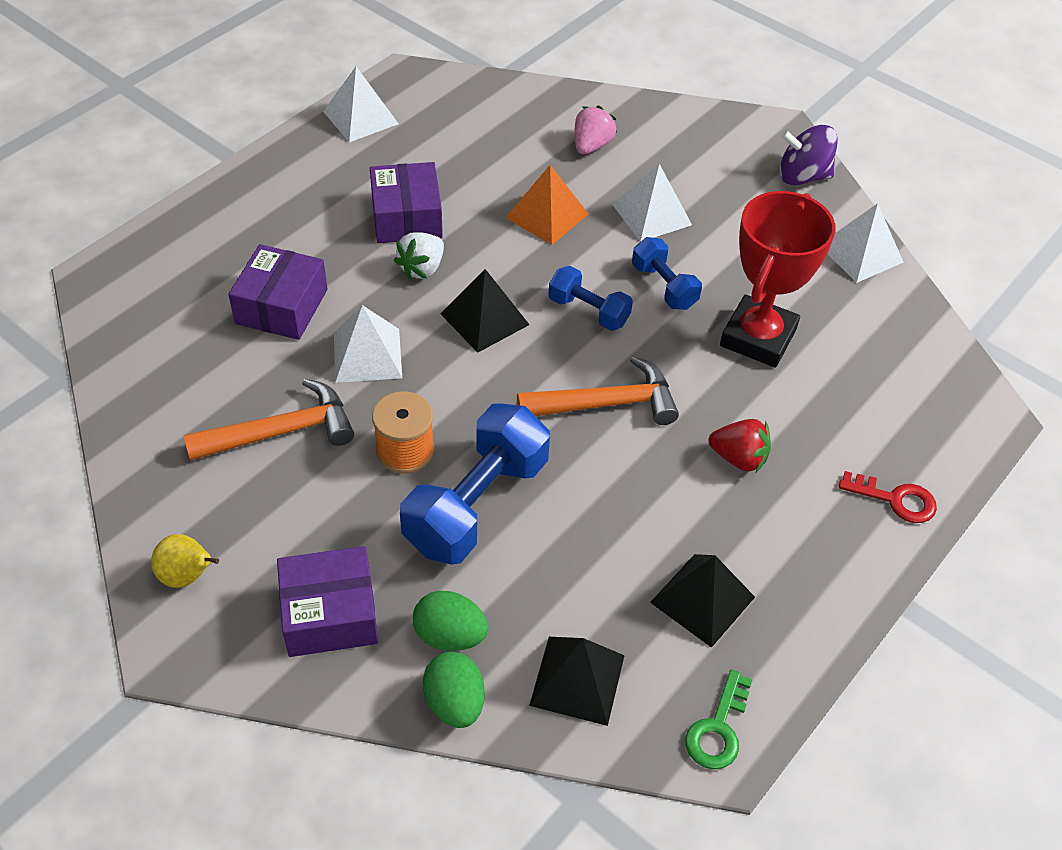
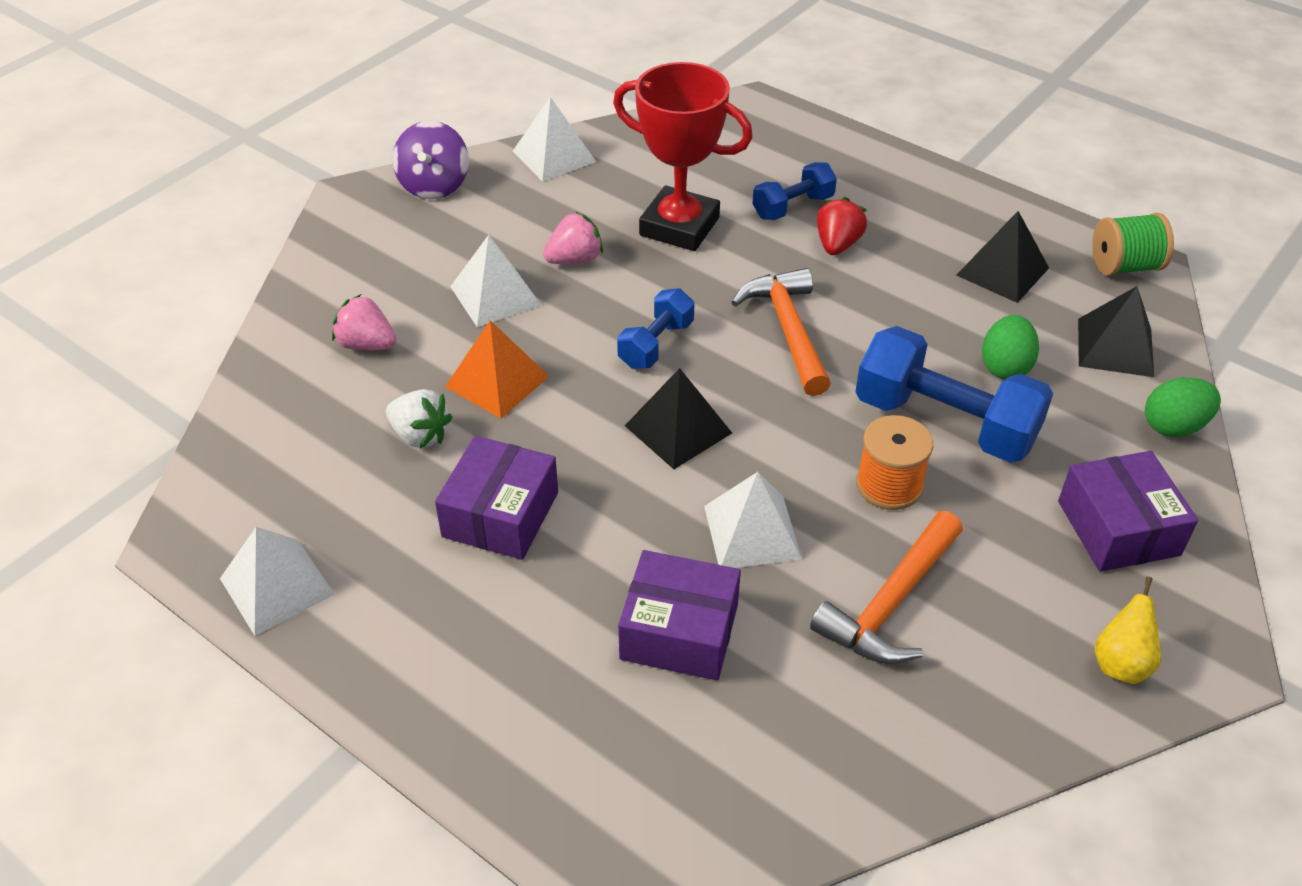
camera: 90 degrees left, 5 degrees down
orange hammer [184,379,354,461] -> orange hammer turned 120 degrees counterclockwise [810,511,963,664]
purple box [370,162,443,243] -> purple box turned 60 degrees counterclockwise [435,436,558,560]
white strawberry [394,232,444,279] -> white strawberry moved to [386,389,453,448]
green egg [413,591,488,651] -> green egg moved to [982,315,1039,379]
blue dumbbell [632,237,702,310] -> blue dumbbell moved to [752,162,837,220]
green key [685,670,752,769] -> green spool [1092,213,1174,276]
red key [839,471,937,523] -> none
none -> pink strawberry [543,211,603,264]

